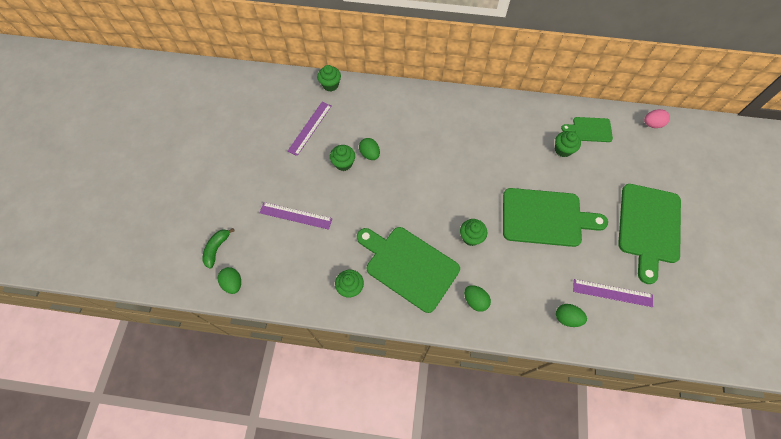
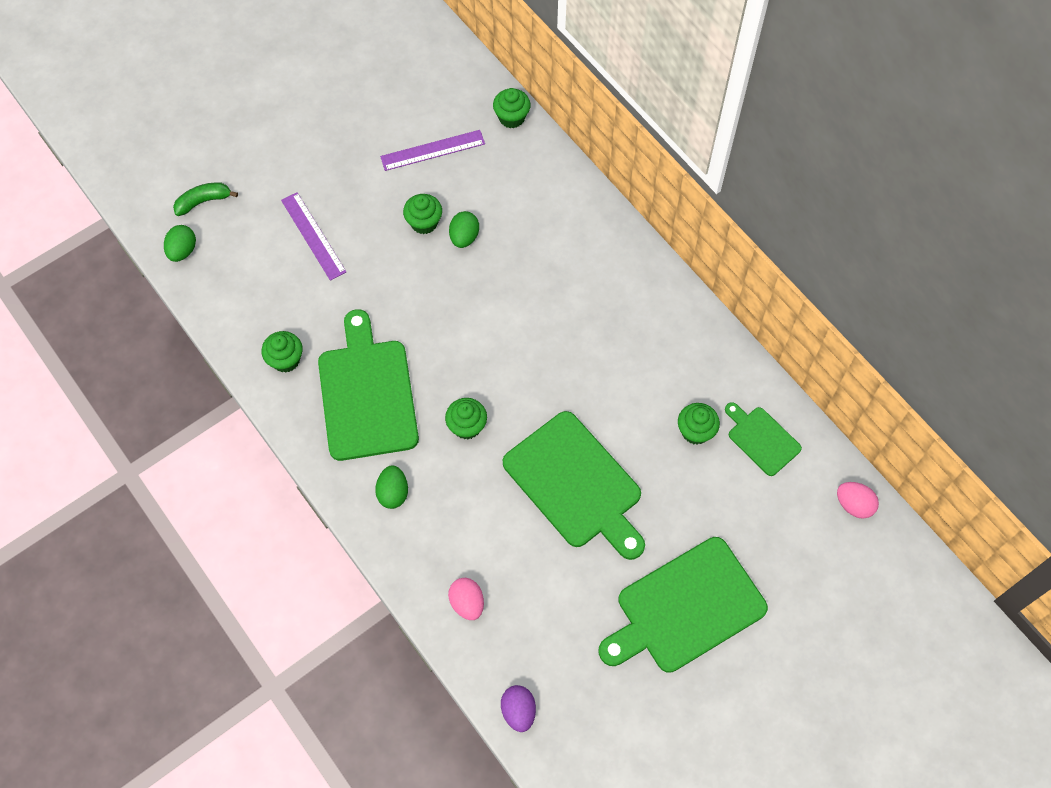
camera: 45 degrees right, 0 degrees up
green egg [556,304,587,327] -> pink egg [448,578,484,620]
purple ruler [573,279,653,307] -> none
none -> purple egg [501,685,536,732]

